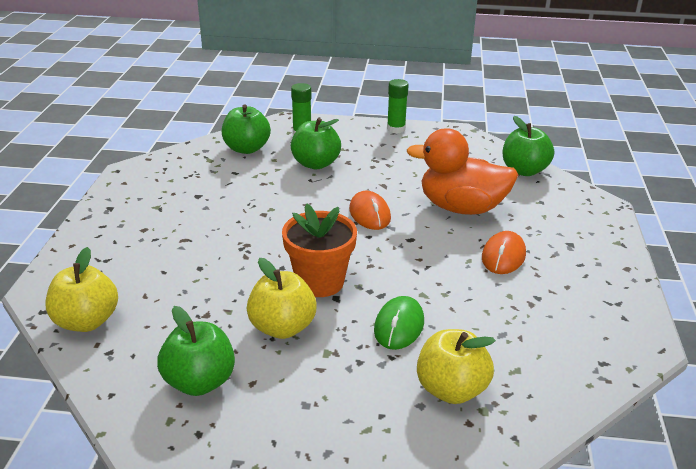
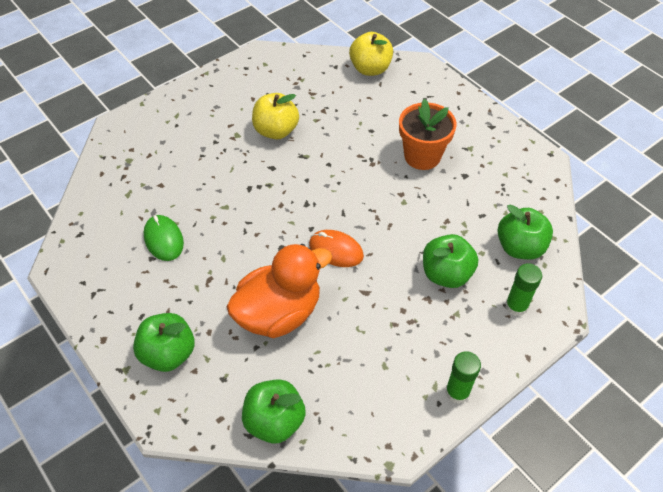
camera: 135 degrees right, 20 degrees up
green apple [157,306,235,396] -> green apple moved to [133,313,195,372]
orange flower pot [282,203,357,297] -> orange flower pot moved to [399,99,457,170]
green mouse [374,296,424,350] -> green mouse moved to [144,215,184,261]
yellow apple [417,329,496,404] -> none
orange mouse [482,231,526,274] -> none

